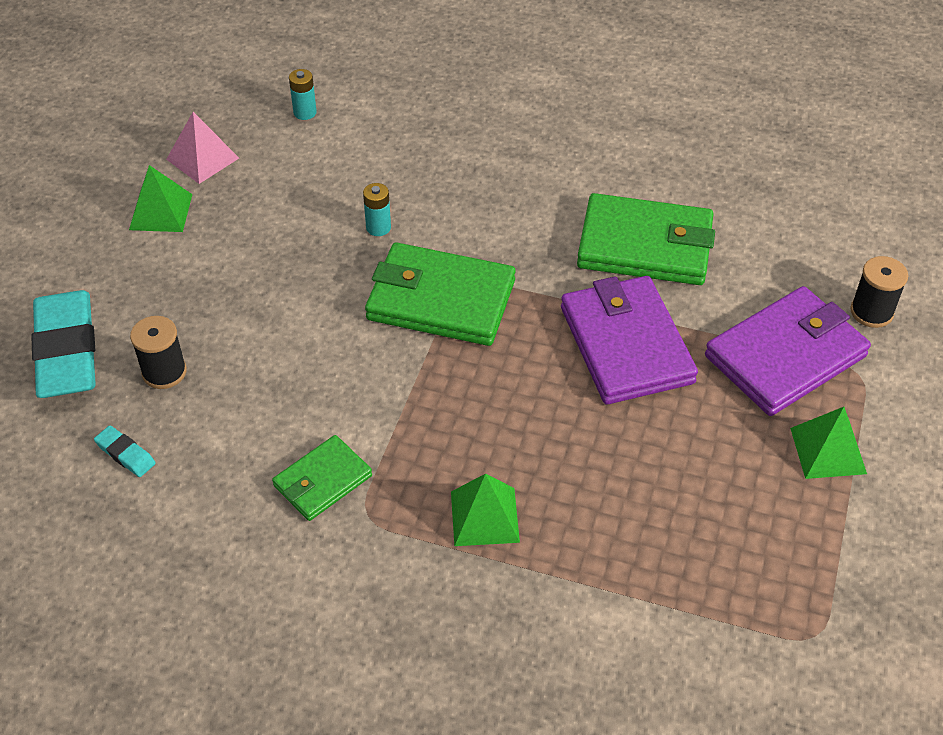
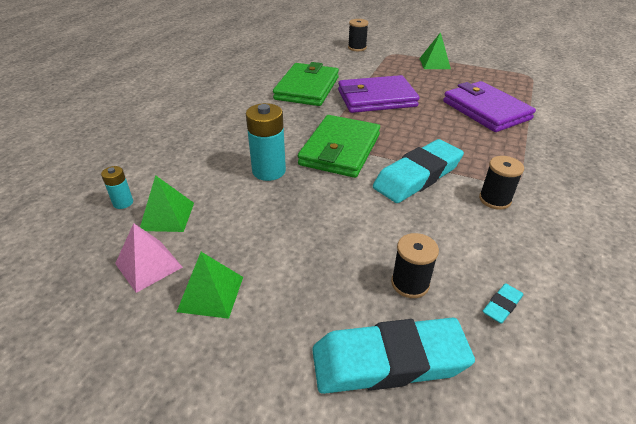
camera: 85 degrees left, 10 degrees down
green wallet [272,435,372,521] -> black spool [479,156,524,210]
turquoise battery [363,183,391,236] -> turquoise battery [246,103,286,181], size x1.88
green pyramid [451,474,520,546] -> green pyramid moved to [140,175,194,232]
purple wallet [705,286,871,416] -> purple wallet moved to [443,81,536,132]
none -> turquoise eraser [373,139,464,203]

